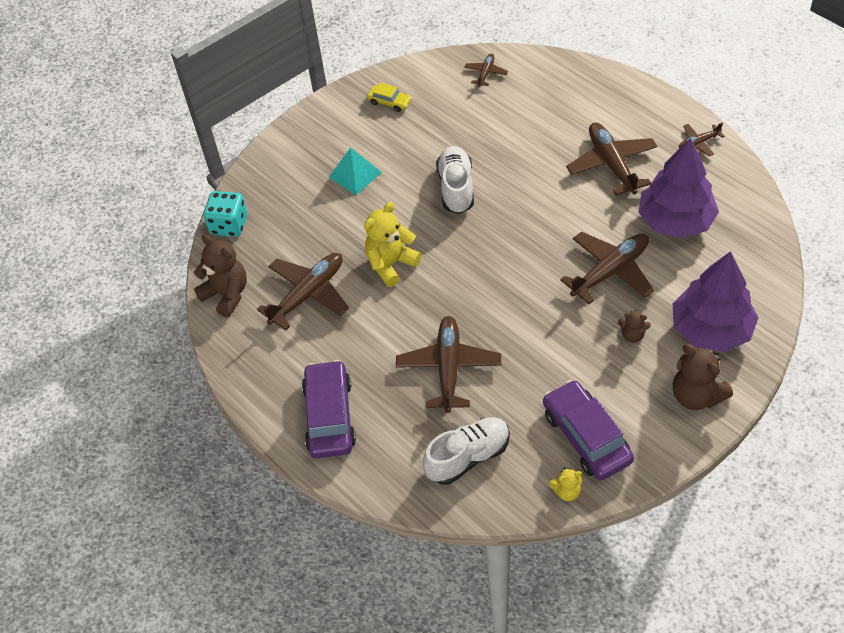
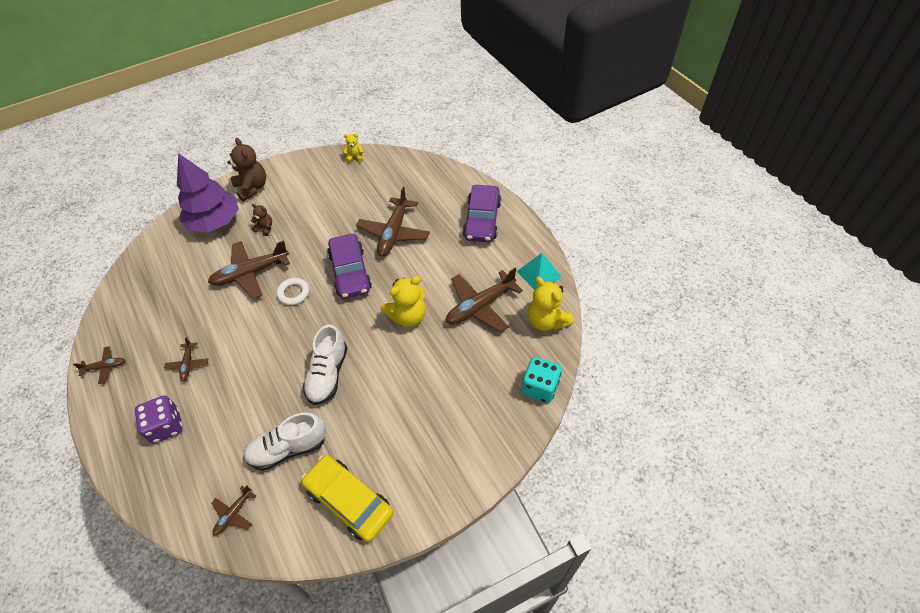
camera: 170 degrees left, 0 degrees up
brown teddy bear [194,234,247,318] -> yellow teddy bear [528,277,574,331]
turquoise pyramid [329,148,382,195] -> turquoise pyramid moved to [516,253,562,290]
yellow car [367,83,412,112] -> yellow car [301,455,394,542], size x1.97
white shoe [423,417,510,485] -> white shoe moved to [243,412,327,471]
purple car [543,380,634,480] -> purple car moved to [327,234,372,299]
brown plane [566,123,657,196] -> brown plane [164,337,208,382], size x0.50
purple tree [638,138,719,239] -> none
none -> purple dice [134,395,183,444]
none -> white ring [276,278,309,305]

